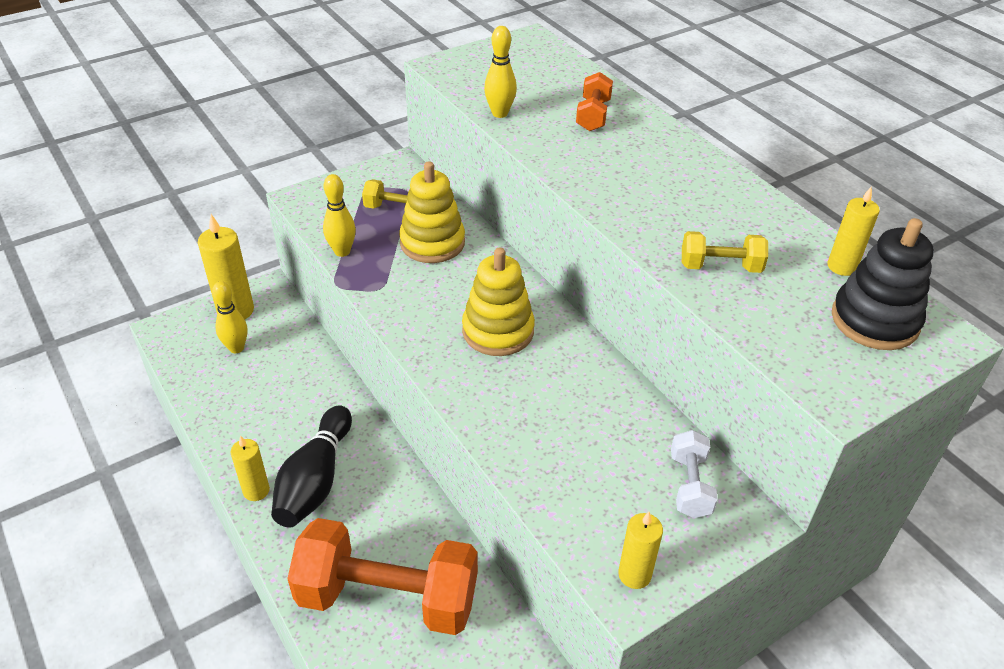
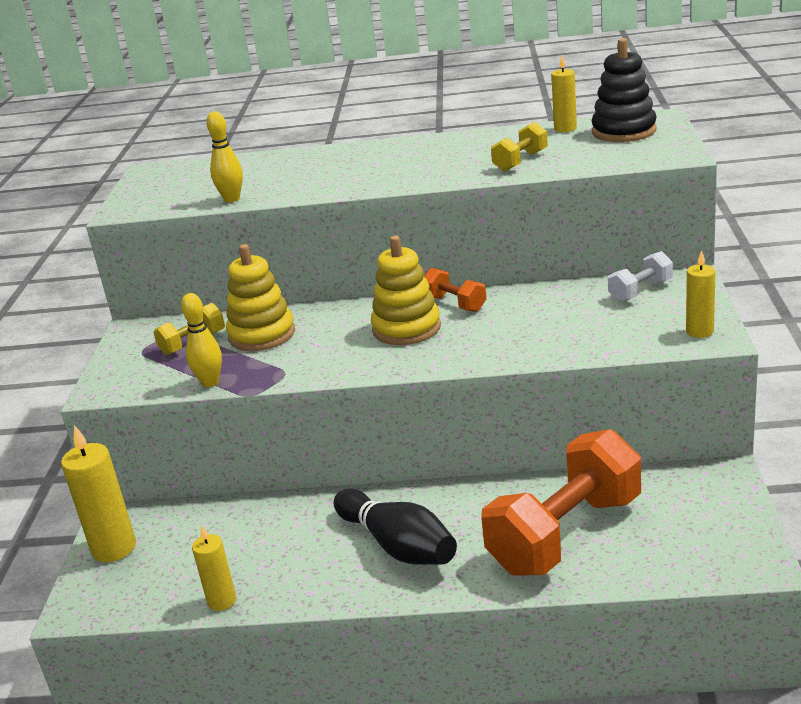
camera: 50 degrees left, 15 degrees down
yellow bowling pin [212,281,248,353] -> none
yellow candle [230,435,270,501] -> yellow candle moved to [192,526,236,611]
orange dumbbell [576,72,613,131] -> orange dumbbell moved to [424,268,486,312]
white dumbbell [671,430,718,518] -> white dumbbell turned 75 degrees counterclockwise [608,251,673,302]

